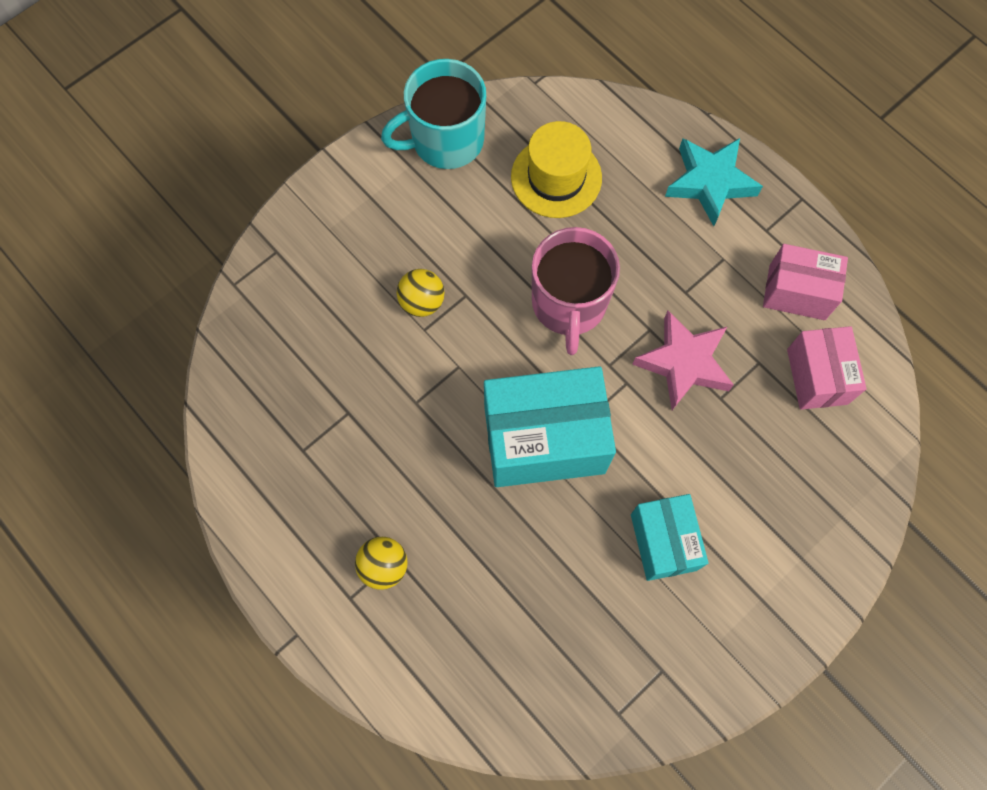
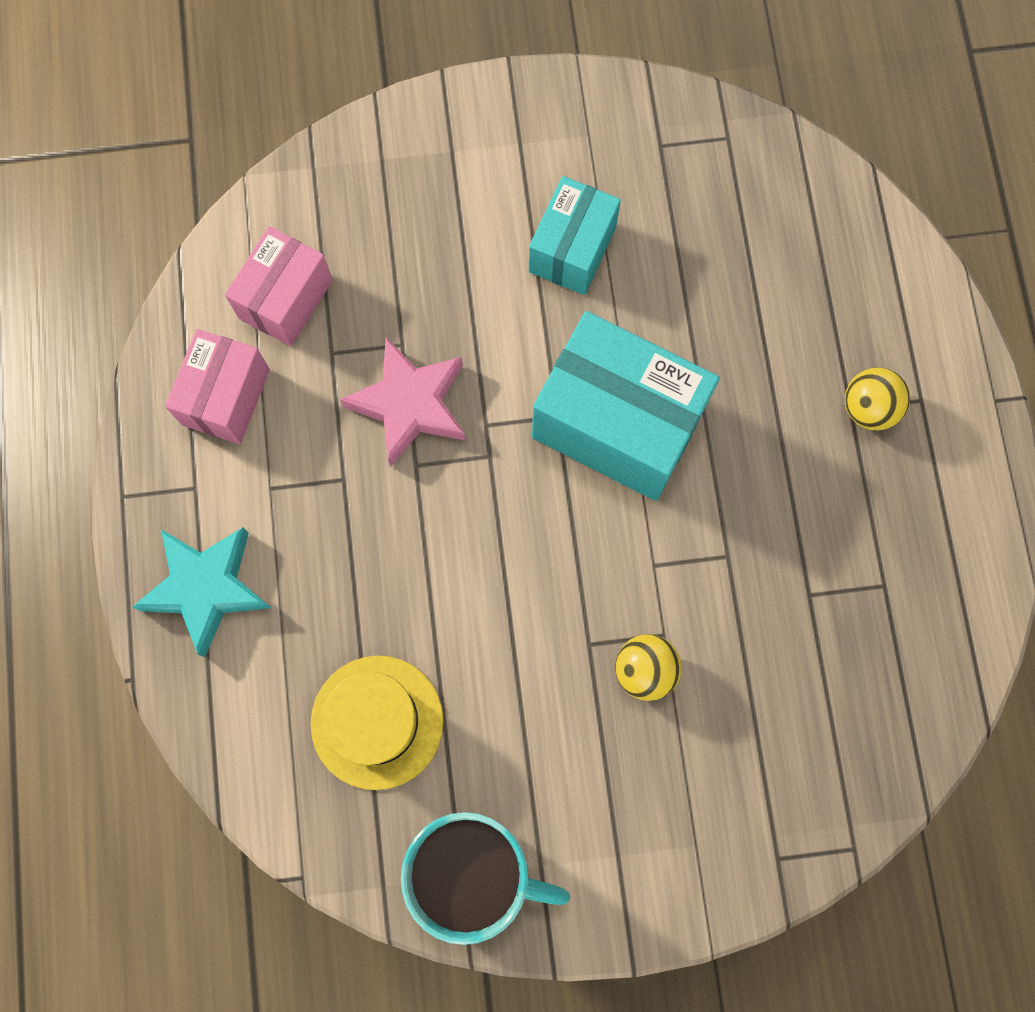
camera: 145 degrees left, 5 degrees up
pink mug [532,227,620,355] -> none
pink box [763,244,848,320] -> pink box turned 60 degrees clockwise [165,329,270,444]

